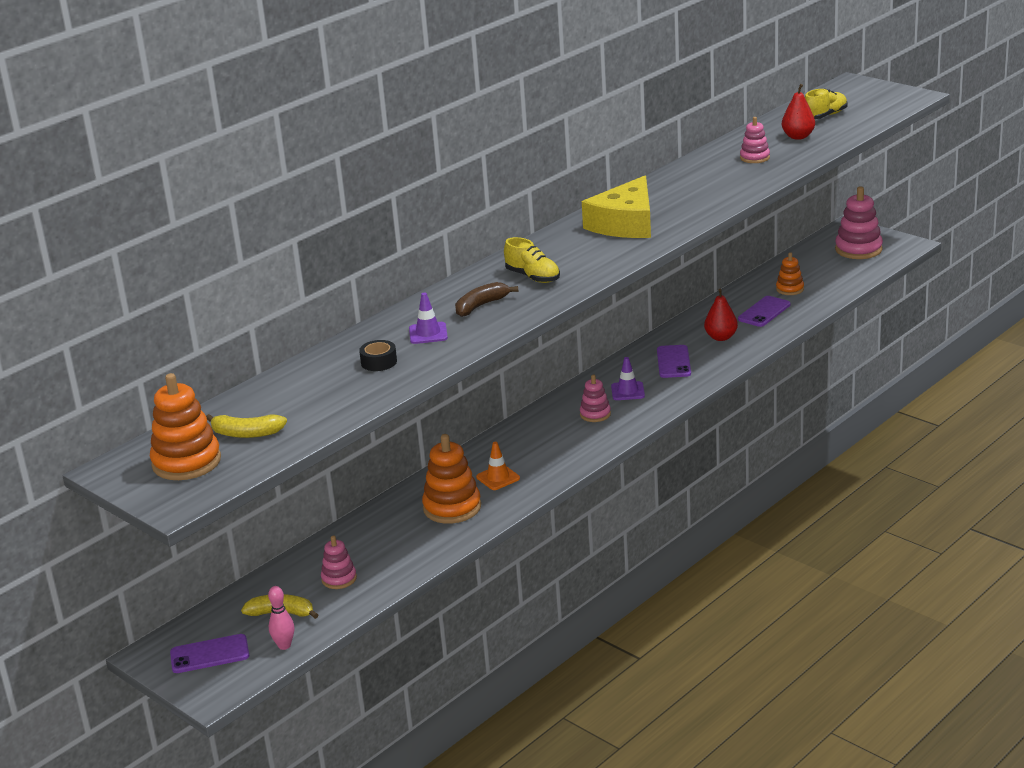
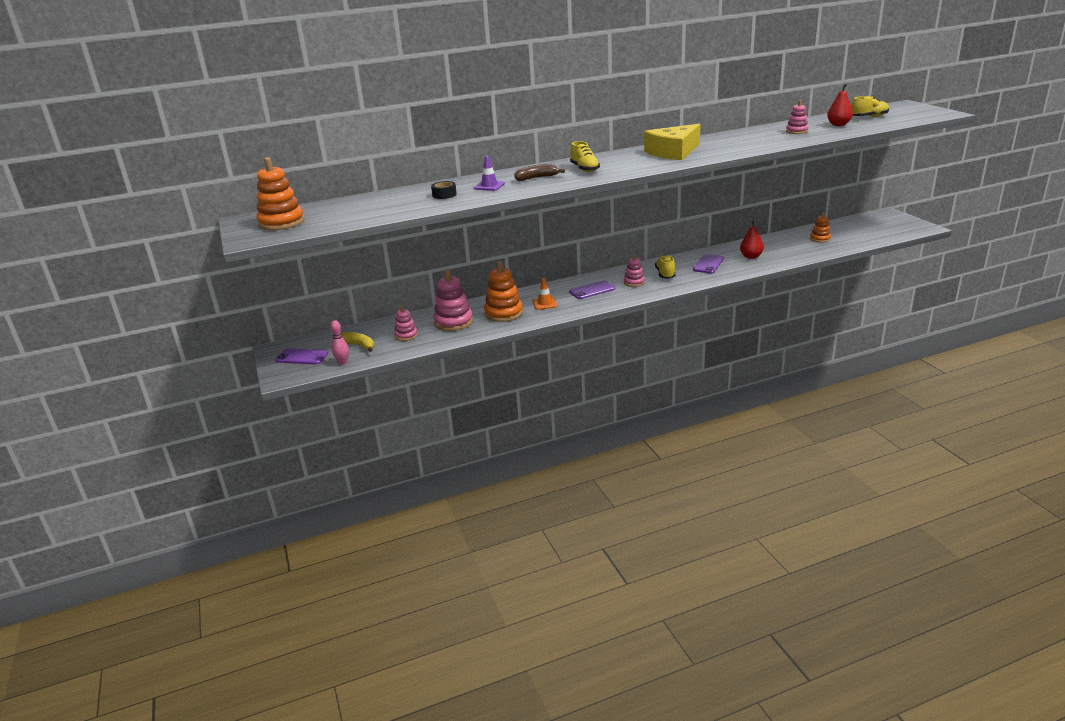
camera: 25 degrees right, 0 degrees up
yellow banana [206,414,287,438] -> none
purple traffic cone [611,357,645,400] -> yellow shoe [655,255,675,279]
purple phone [738,296,790,327] -> purple phone moved to [569,280,615,299]
pink stacking toy [835,186,883,259] -> pink stacking toy moved to [433,269,473,331]

